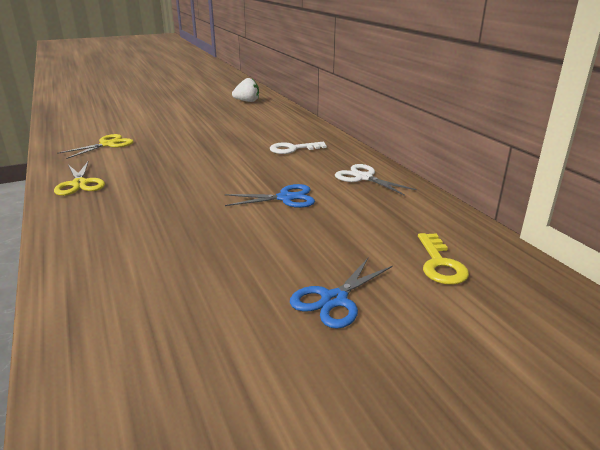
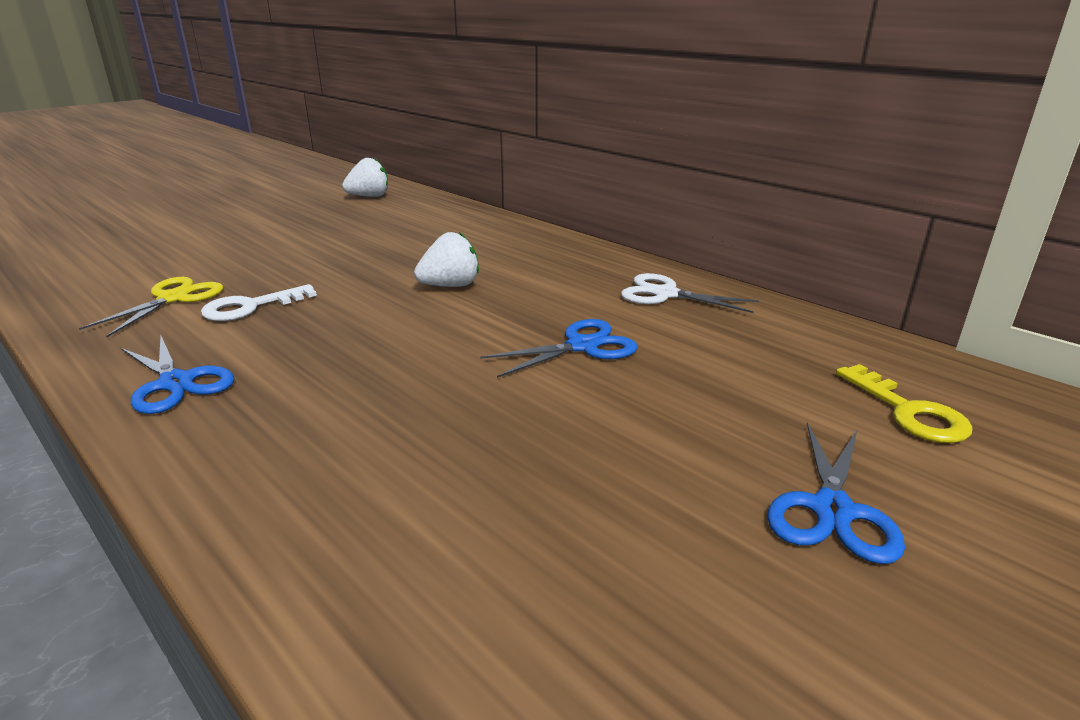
camera: 20 degrees left, 0 degrees up
yellow scissors [54,161,105,196] -> blue scissors [121,336,234,414]
white key [270,142,327,154] -> white key moved to [201,284,317,321]
none -> white strawberry [414,232,479,287]

